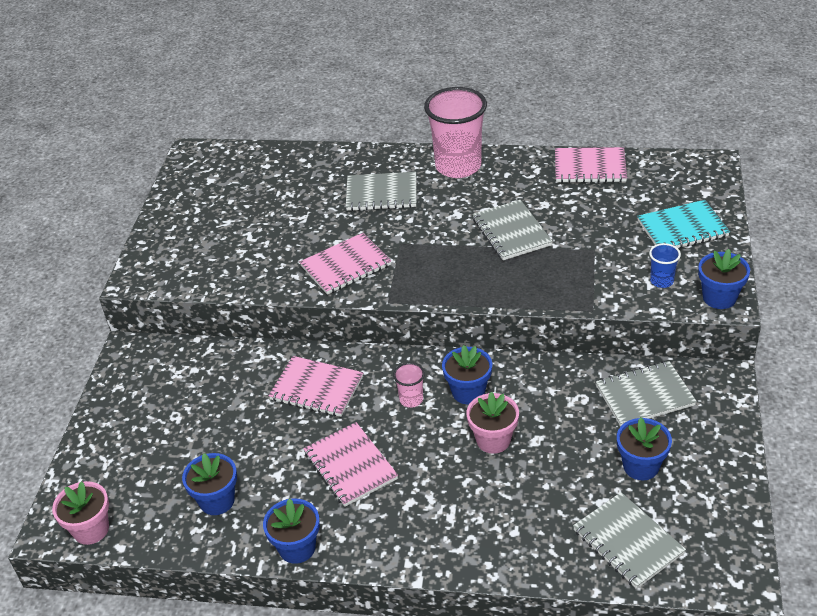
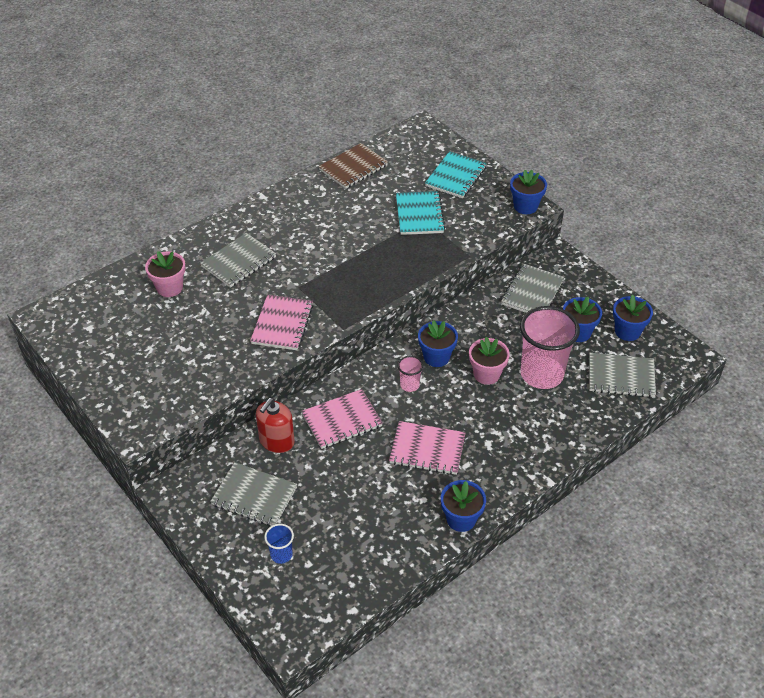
camera: 50 degrees left, 5 degrees up
pink flower pot [52,481,109,545] -> pink flower pot moved to [145,251,186,297]
blue flower pot [182,453,237,515] -> blue flower pot moved to [613,295,653,341]
pink cup [424,87,487,178] -> pink cup moved to [520,306,580,389]
grey notebook [472,200,553,260] -> grey notebook moved to [210,462,297,526]
pink notebook [555,147,627,183] -> brown notebook [319,143,388,189]
blue cup [649,243,681,288] -> blue cup moved to [264,524,294,564]
none -> red soap dispenser [256,398,295,453]
none -> turquoise notebook [396,191,446,235]

